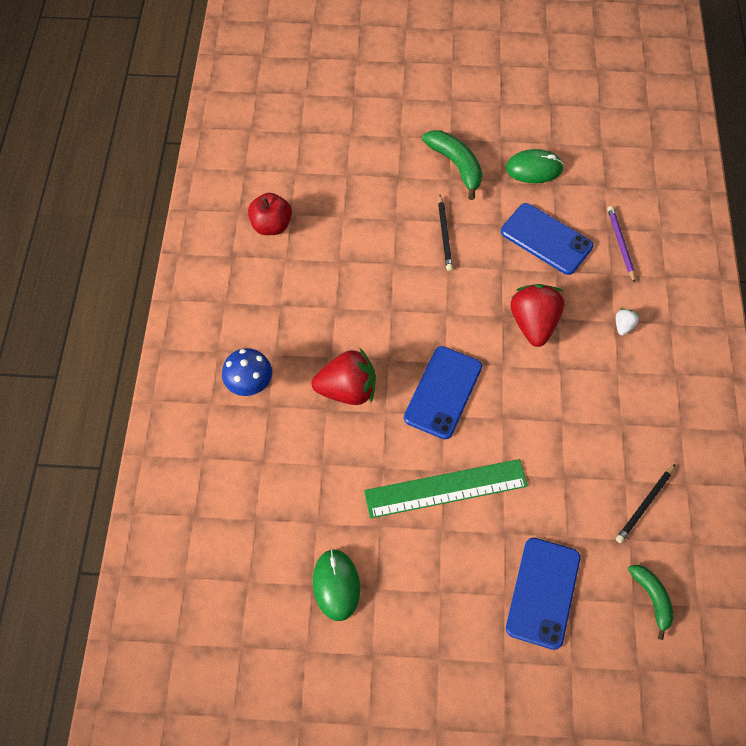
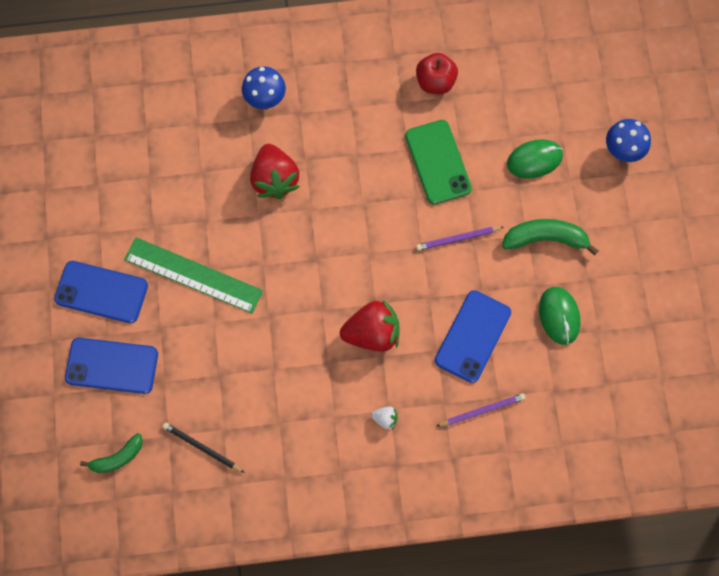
camera: 80 degrees right, 10 degrees up
green mouse [313,549,360,621] -> green mouse moved to [507,139,563,179]
green ruler [364,459,528,518] -> green ruler turned 45 degrees counterclockwise [124,237,263,313]
blue phone [404,346,482,439] -> blue phone moved to [54,261,148,323]
green banana [422,130,482,200] -> green banana turned 135 degrees counterclockwise [502,219,599,256]
black pencil [438,195,453,271] -> purple pencil [416,227,504,251]
none -> green phone [405,120,472,205]
none -> blue mushroom [606,119,651,162]

